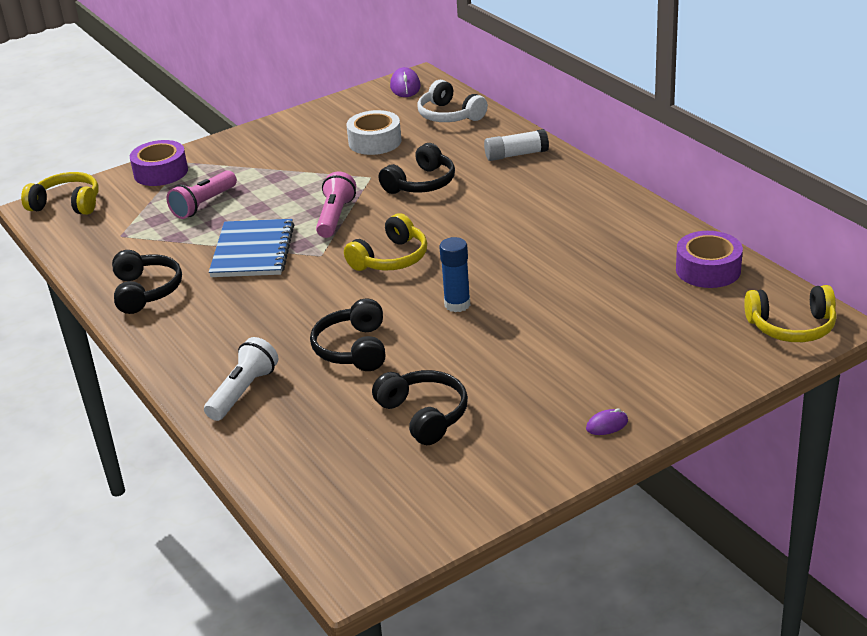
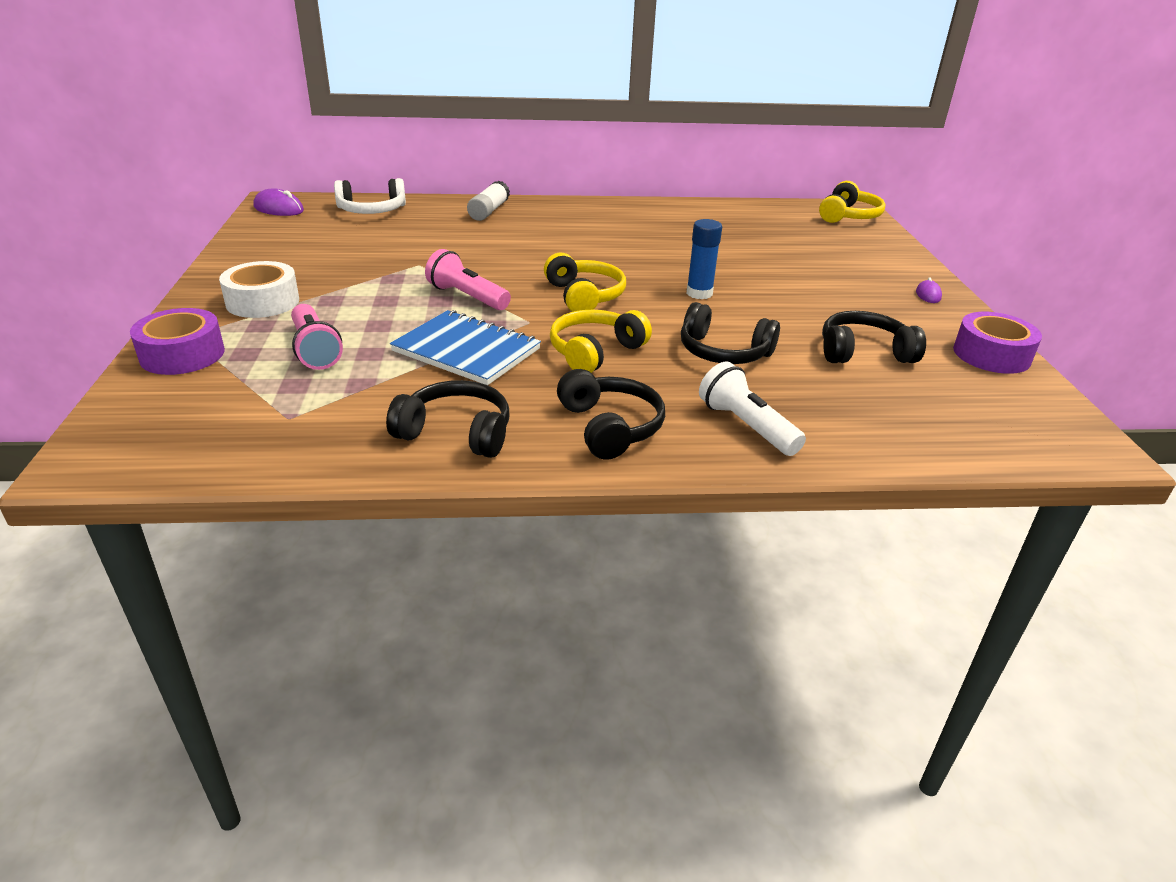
camera: 65 degrees left, 0 degrees up
yellow headphones [21,172,99,215] -> yellow headphones moved to [550,310,652,373]
white tape [346,110,401,155] -> white tape moved to [219,261,299,318]
black headphones [379,143,455,194] -> black headphones moved to [557,369,665,460]
purple tape [676,231,743,288] -> purple tape moved to [953,312,1042,374]

